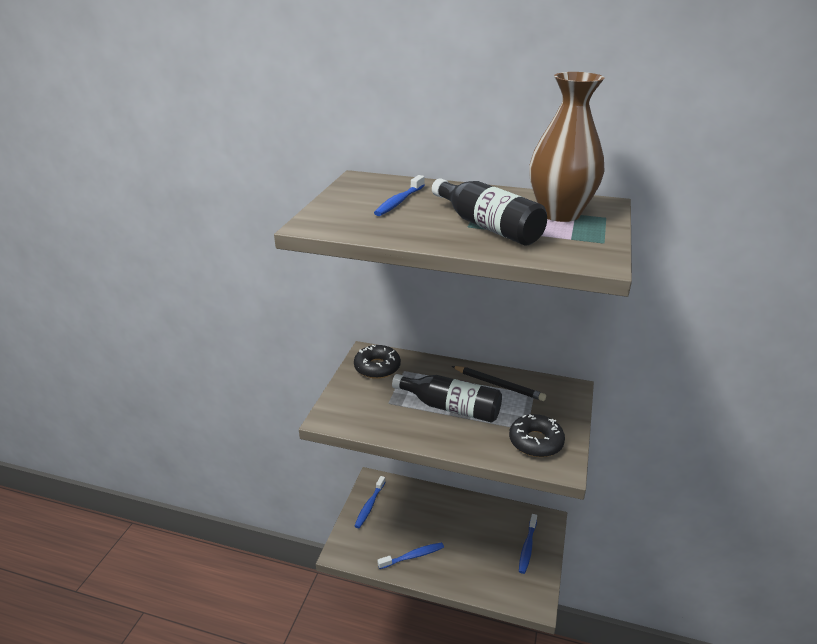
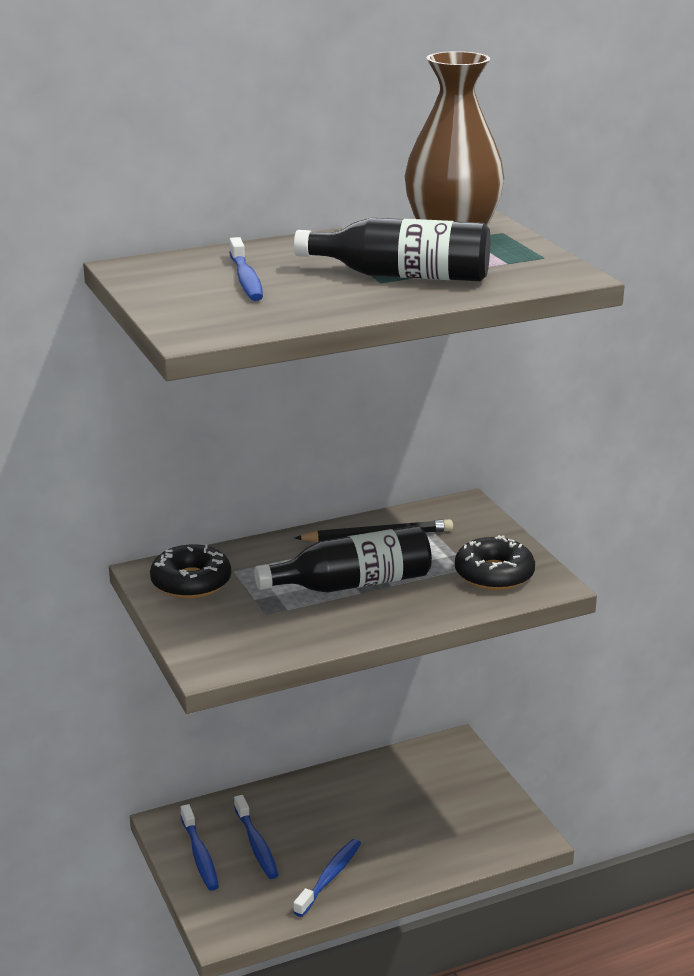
camera: 40 degrees left, 5 degrees down
blue toothbrush [519,514,537,574] -> blue toothbrush moved to [234,795,279,879]

